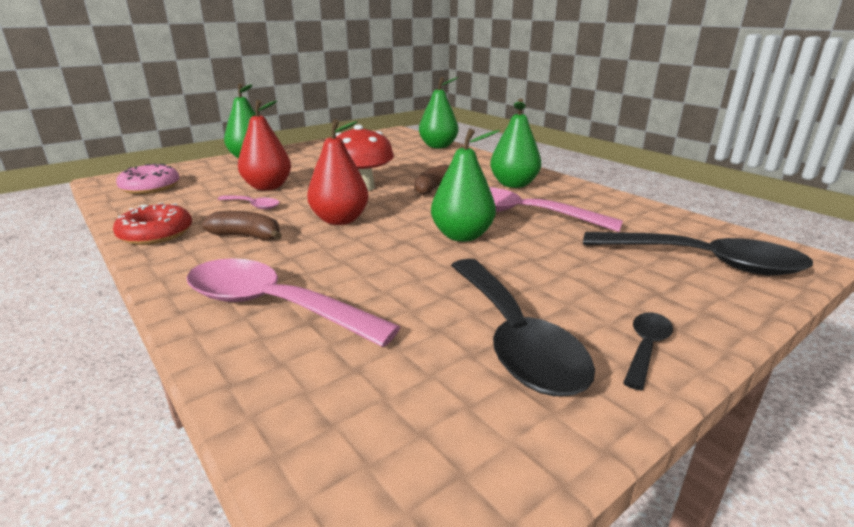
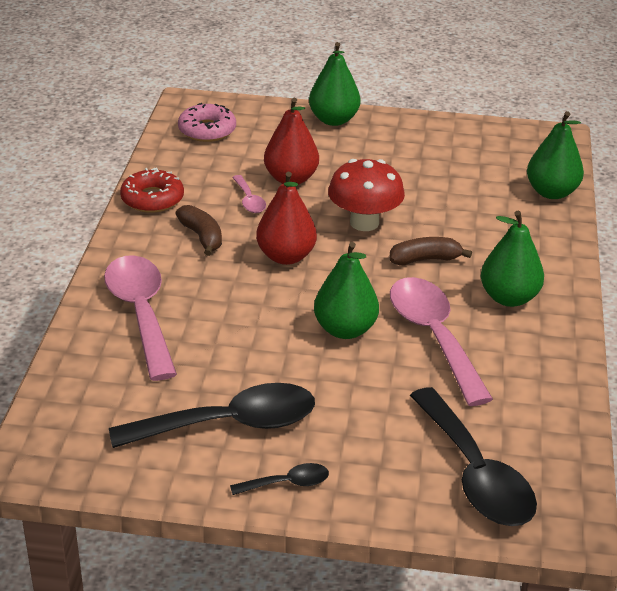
camera: 45 degrees right, 10 degrees up
black spoon [451,259,595,396] -> black spoon turned 135 degrees counterclockwise [109,383,315,448]

